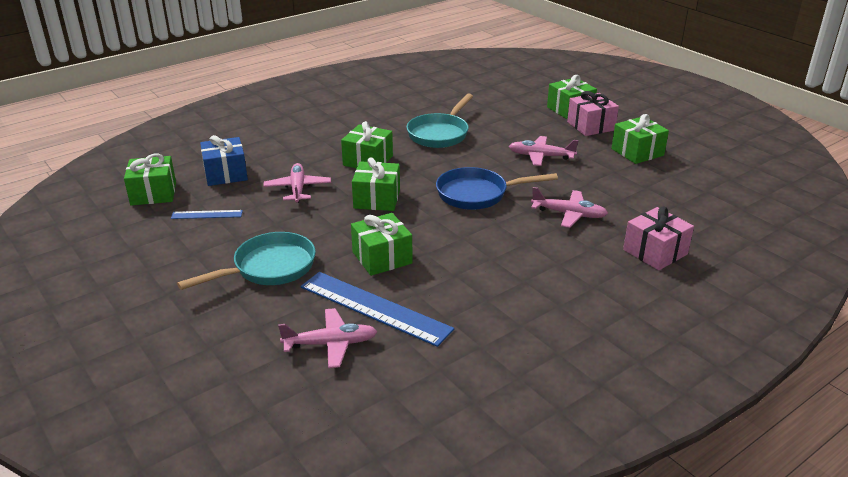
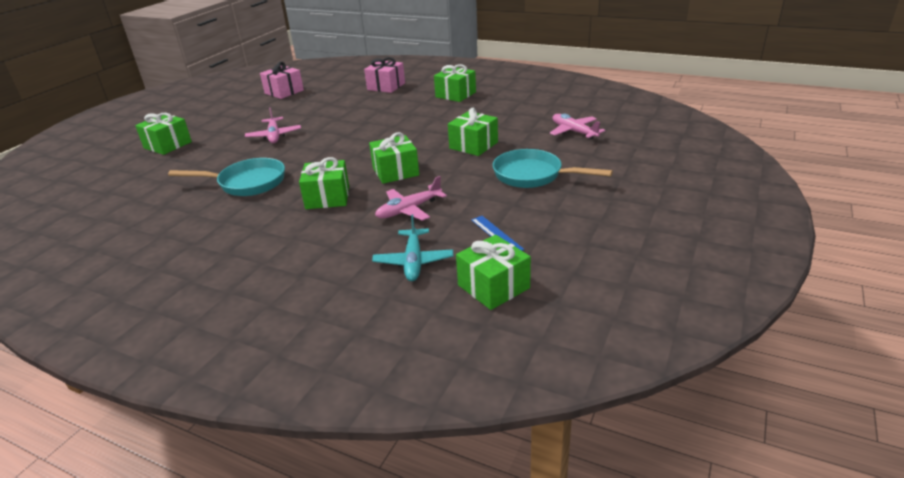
camera: 115 degrees left, 0 degrees up
blue gift [200,135,248,186] -> turquoise plane [372,215,453,281]
blue ruler [301,272,454,347] -> none
blue pan [436,167,558,210] -> none
pink plane [531,187,608,228] -> none
pink gift [567,91,619,136] -> pink gift moved to [260,62,304,99]
green gift [611,114,669,164] -> green gift moved to [434,64,476,102]

